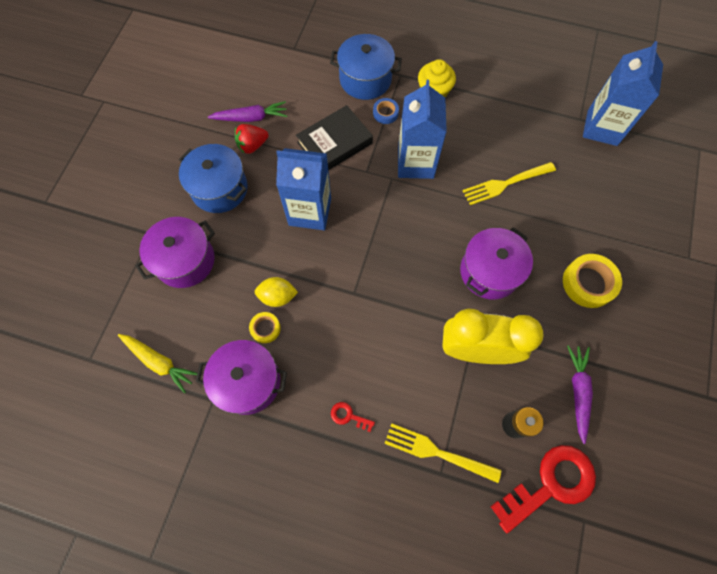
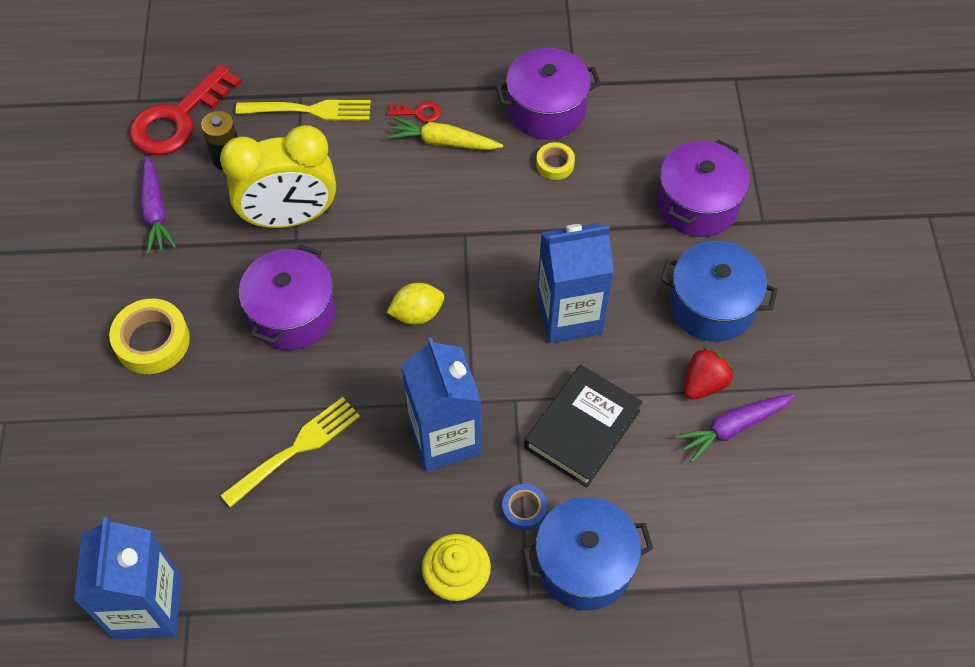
camera: 160 degrees right, 10 degrees down
yellow carrot [118,334,197,393] -> yellow carrot moved to [387,117,503,150]
yellow lemon [255,277,298,307] -> yellow lemon moved to [387,283,444,325]

